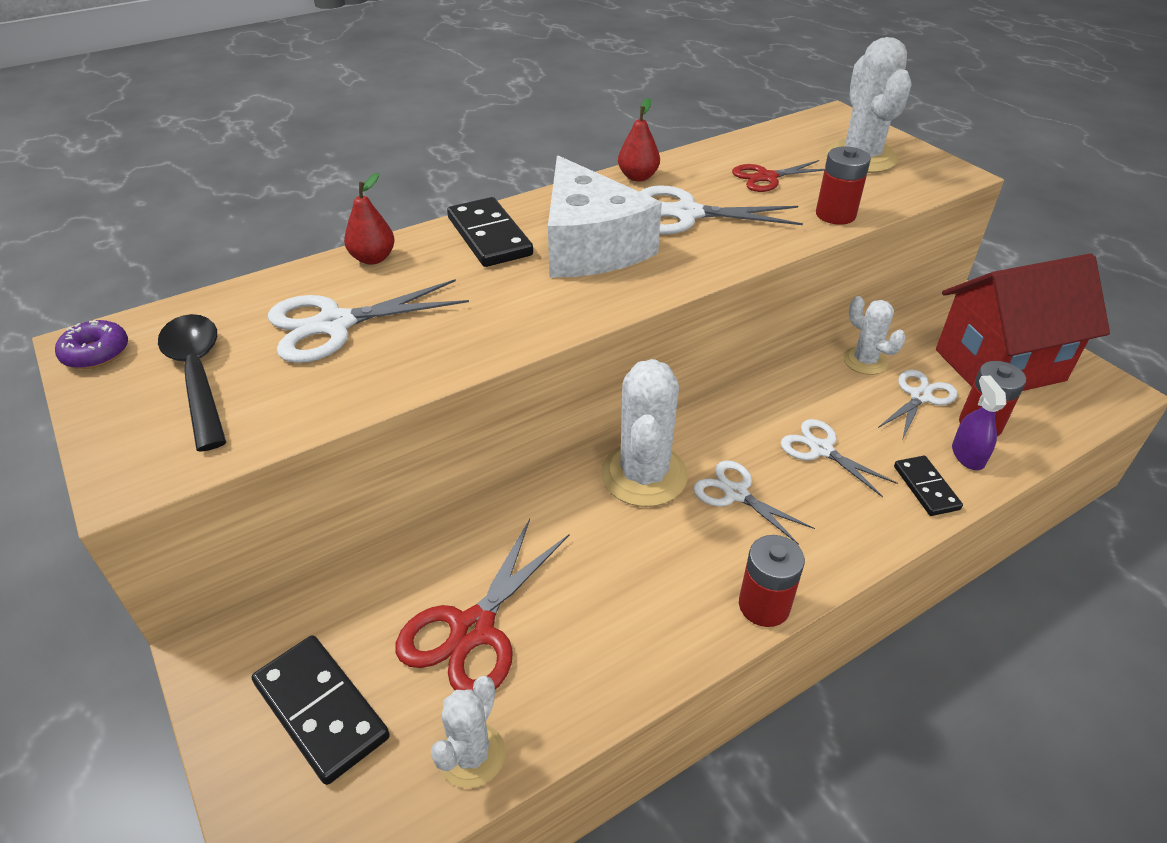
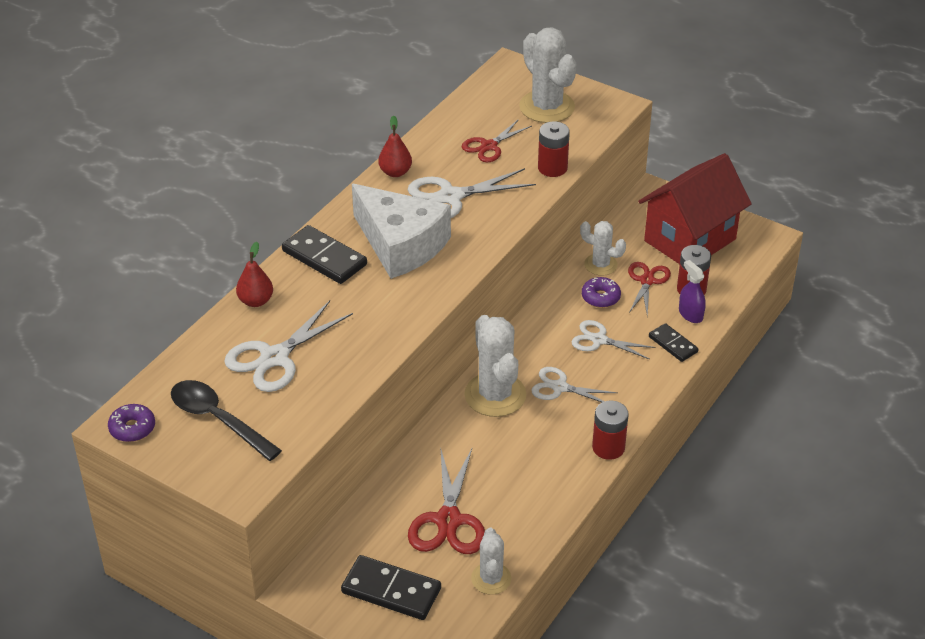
camera: 25 degrees left, 0 degrees up
white scissors [878,370,958,438] -> red scissors [628,262,671,316]
none -> purple donut [582,277,621,308]

